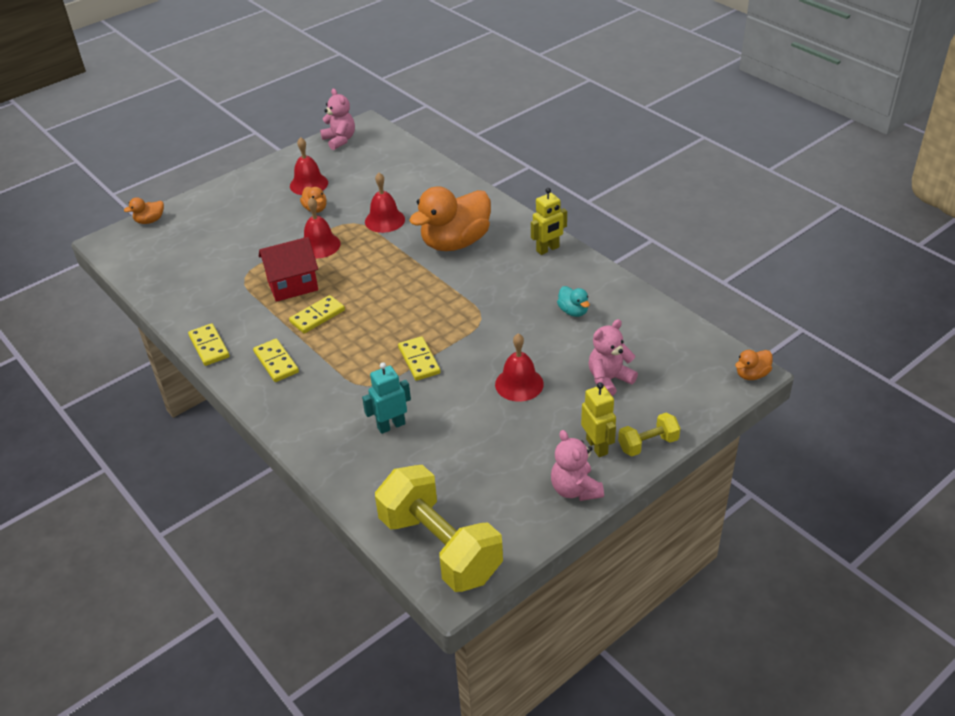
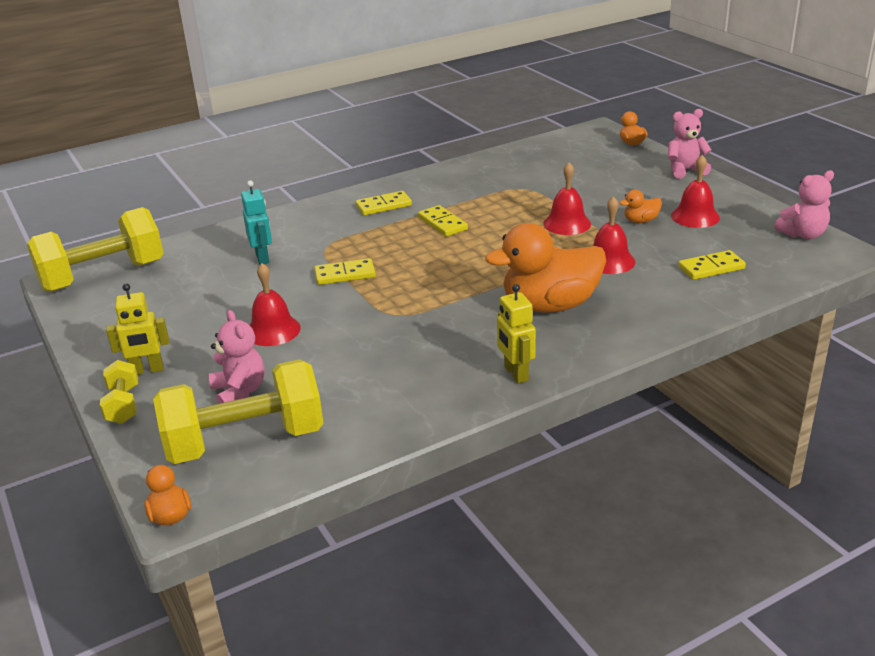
camera: 100 degrees right, 10 degrees down
yellow domino [188,323,229,366] -> yellow domino moved to [678,250,746,280]
red house [259,237,318,302] -> none
orange duck [409,186,491,251] -> orange duck turned 75 degrees counterclockwise [485,223,606,313]
pink teddy bear [551,430,604,501] -> pink teddy bear moved to [668,109,712,179]
turquoise duck [557,286,590,317] -> none
none -> yellow dumbbell [153,359,324,464]

